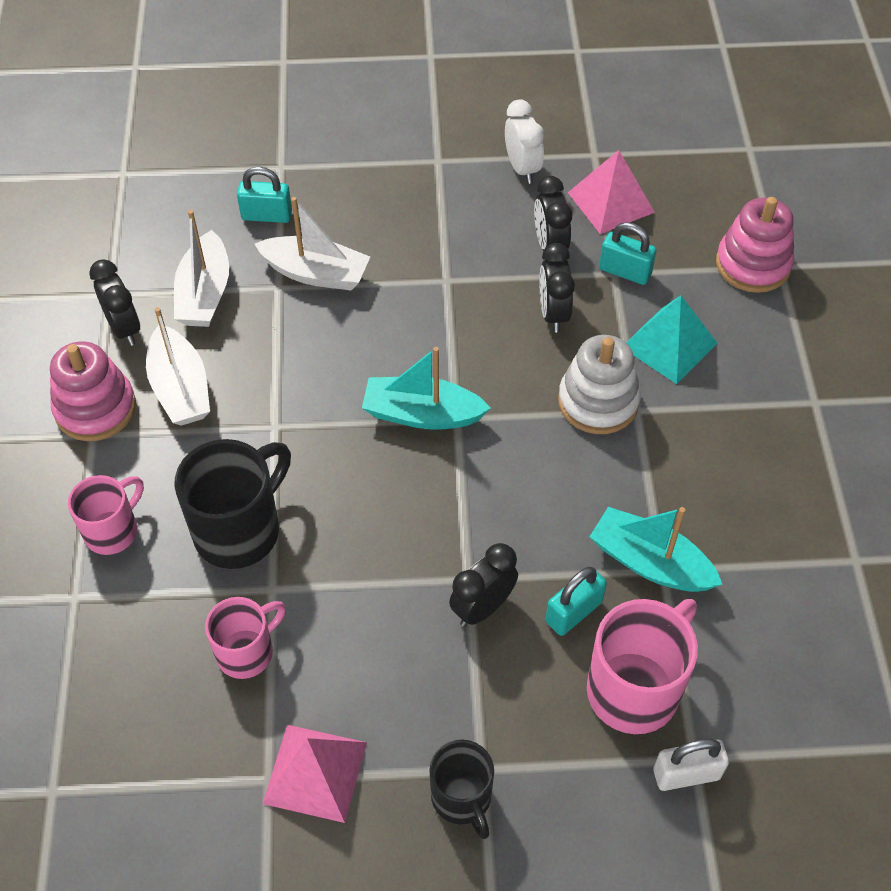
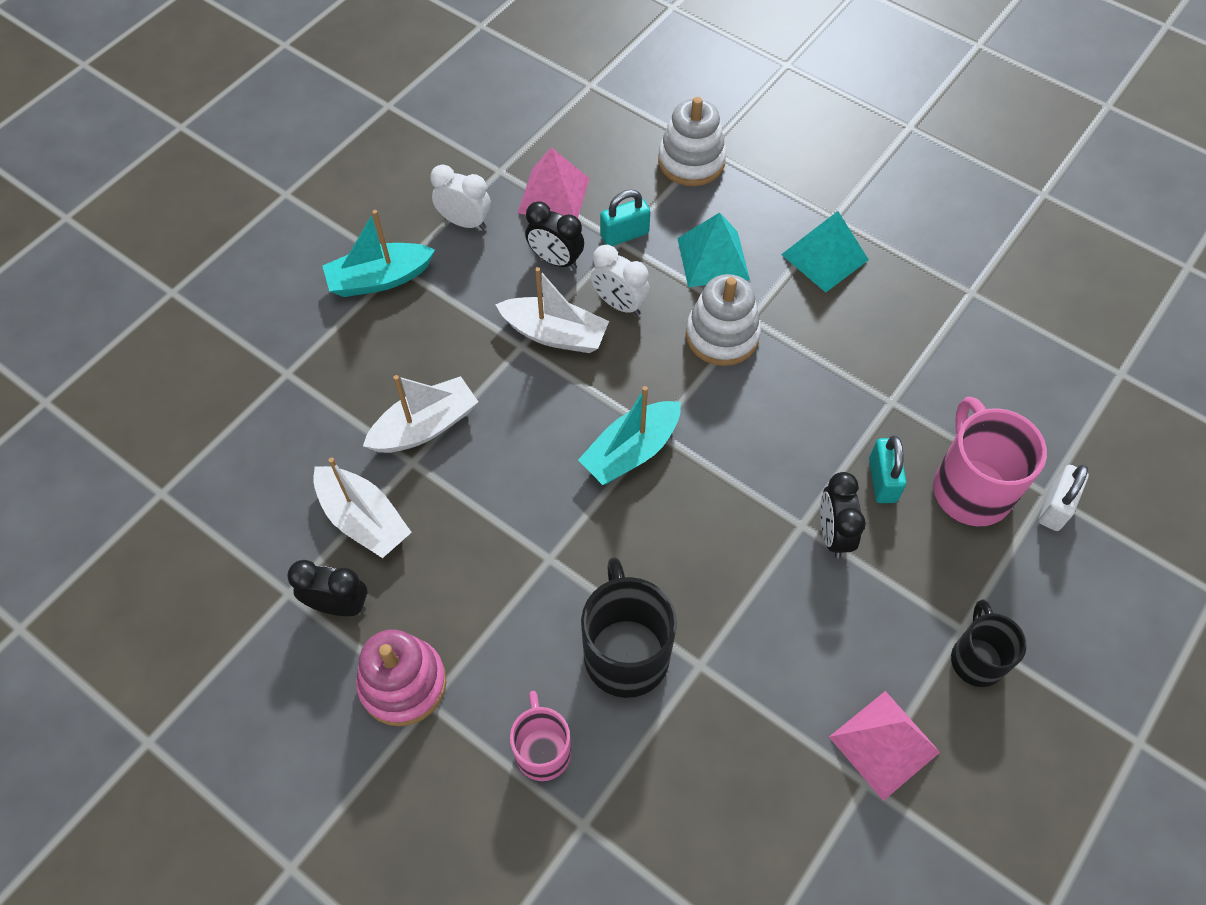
camera: 50 degrees left, 5 degrees up
white boat [146,307,210,426] -> white boat moved to [495,267,609,353]
pink mug [205,597,286,679] -> none
turquoise padlock [237,166,292,223] -> none
black mug [429,739,494,839] -> black mug turned 105 degrees counterclockwise [951,600,1027,687]
black clock [540,243,575,332] -> white clock [591,245,650,316]
turquoise boat [590,507,722,592] -> turquoise boat moved to [322,210,435,297]
pink stacking toy [716,197,794,293] -> white stacking toy [658,97,726,186]
none -> turquoise pyramid [781,211,869,292]

